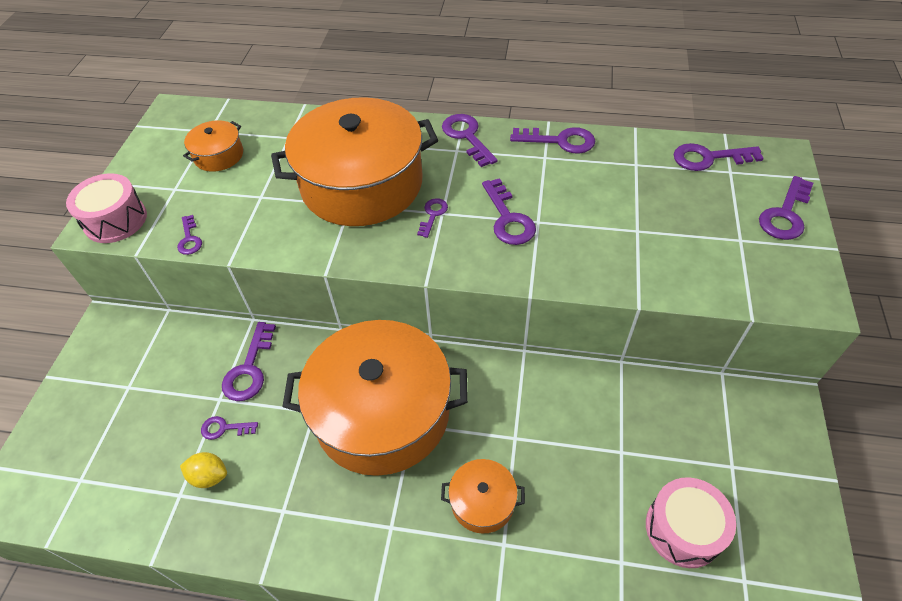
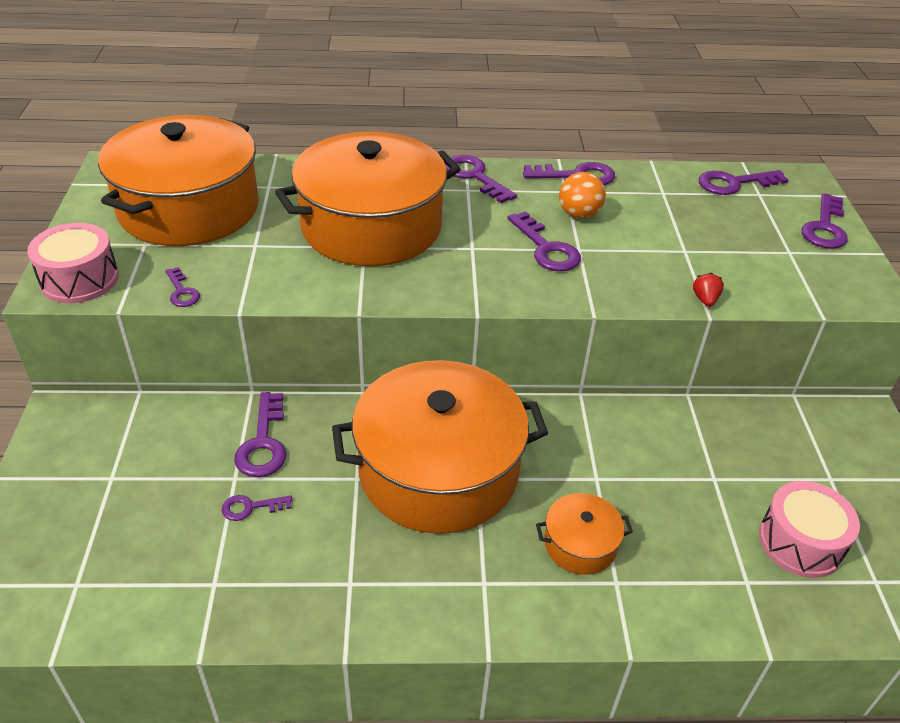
camera: 15 degrees left, 10 degrees down
yellow lemon [180,452,227,488] -> none
orange pot [183,120,243,172] -> orange pot [98,115,259,246], size x2.33
purple key [417,198,448,238] -> none
none -> orange ball [559,172,606,219]
none -> red strawberry [693,272,724,307]

